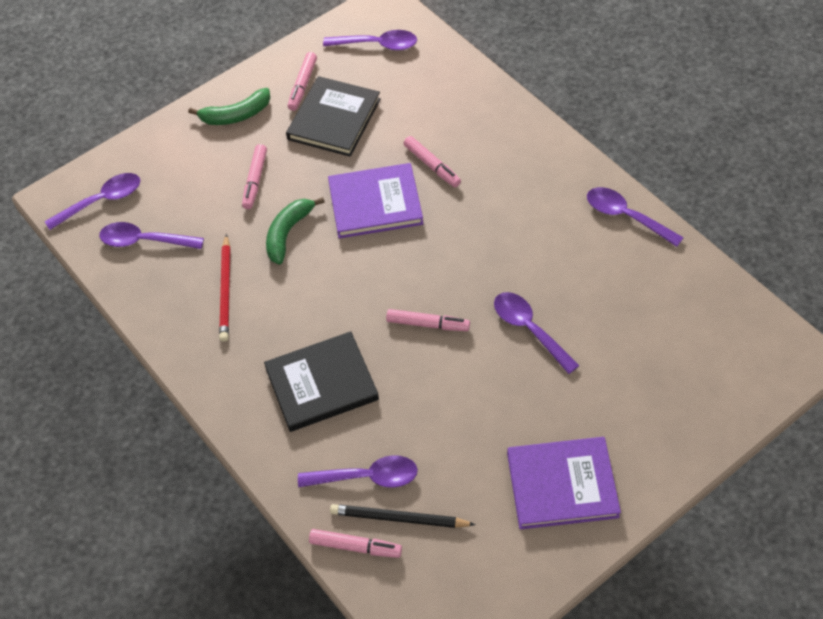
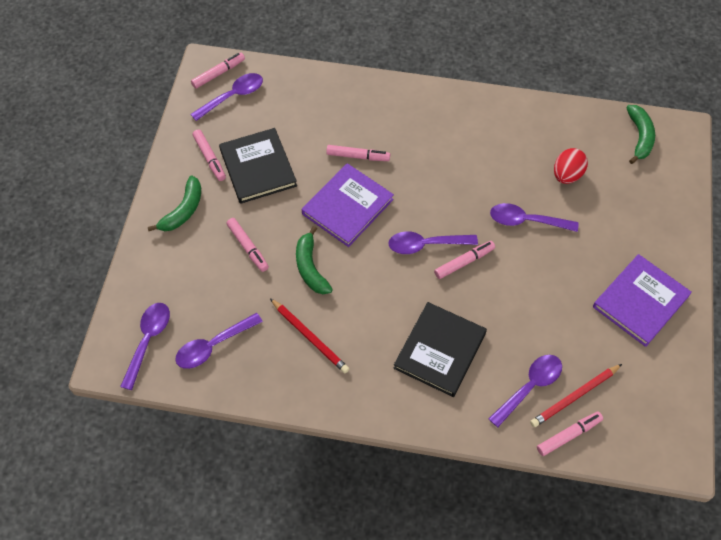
camera: 45 degrees left, 5 degrees up
black pencil [330,504,476,528] -> red pencil [530,364,622,427]
purple spoon [587,187,684,247] -> purple spoon moved to [389,231,478,254]
none -> pink marker [191,53,245,89]
none -> red egg [554,148,588,184]
none -> green banana [626,105,655,164]

